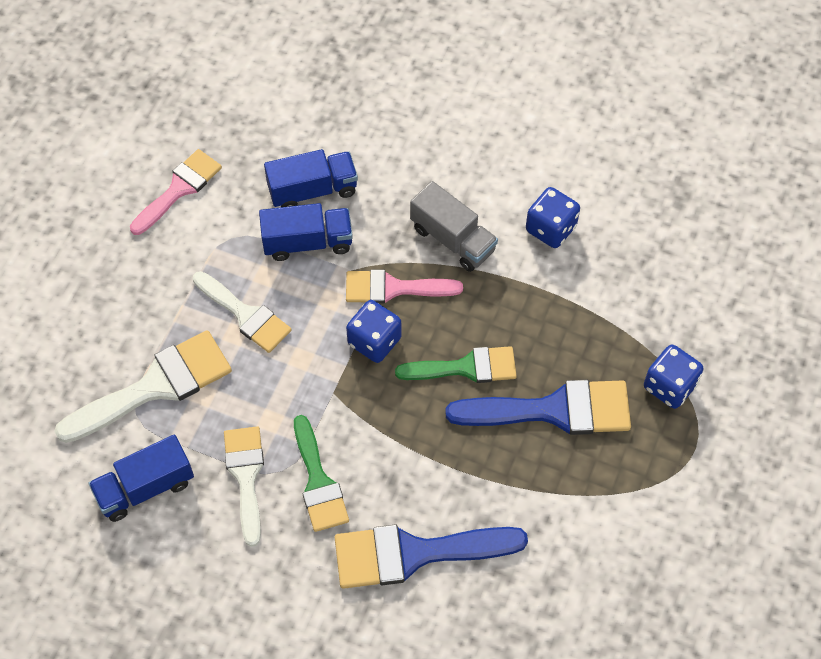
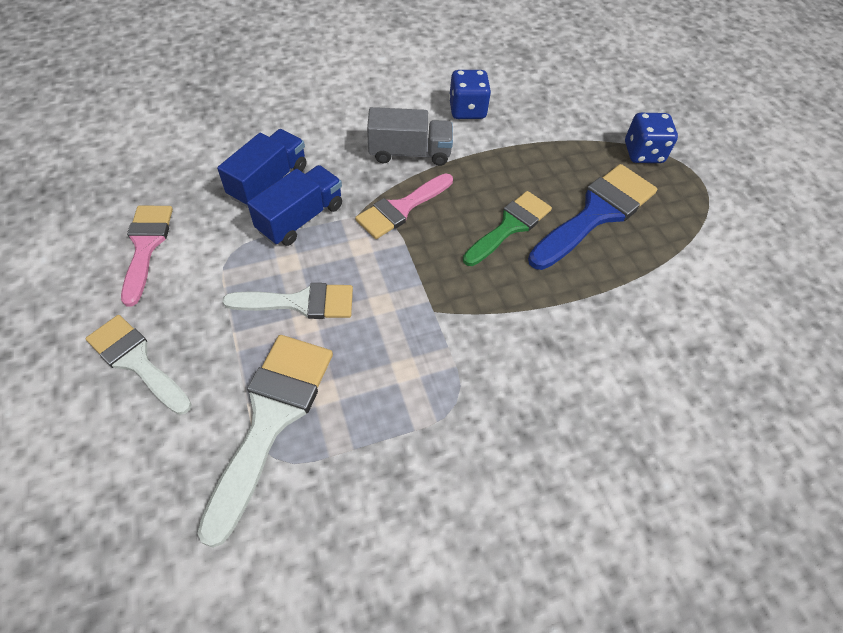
camera: 45 degrees left, 5 degrees down
blue truck [88,434,194,522] -> none
white brush [224,426,264,547] -> white brush moved to [85,315,192,415]
green brush [294,415,349,532] -> none
blue brush [335,525,528,589] -> none
blue dice [346,300,402,363] -> none

